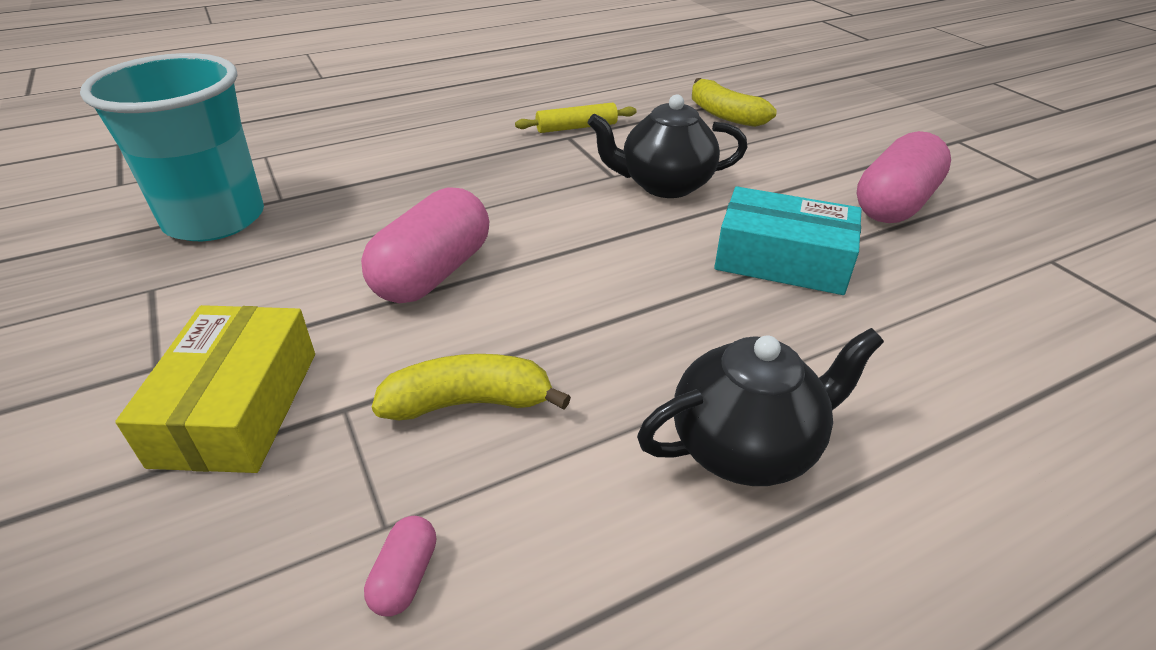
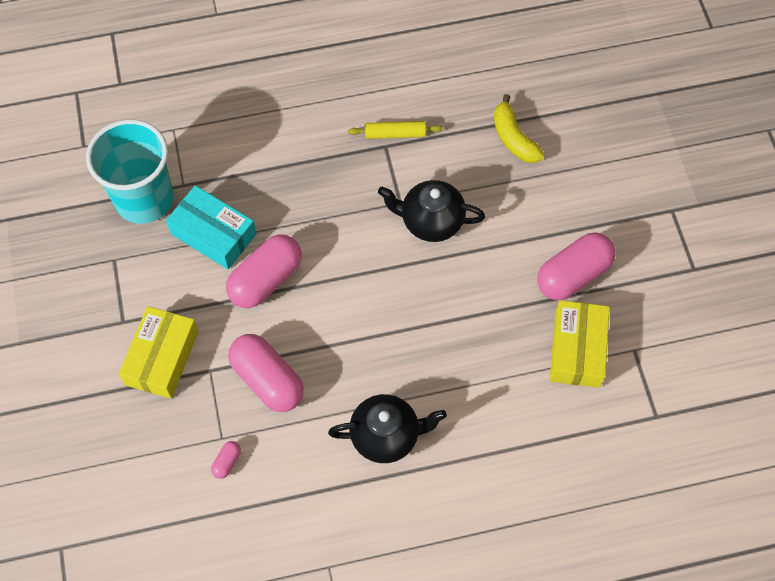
camera: 15 degrees right, 25 degrees up
yellow banana [372,354,571,420] -> pink capsule [228,334,304,412]
turquoise box [714,186,862,295] -> turquoise box moved to [166,185,256,269]
none -> yellow box [550,300,610,388]

